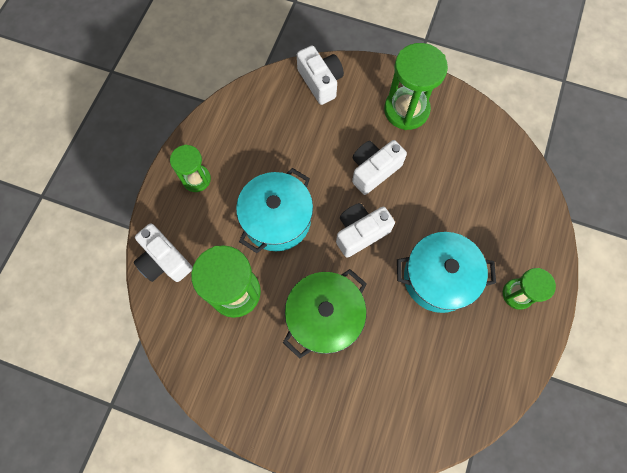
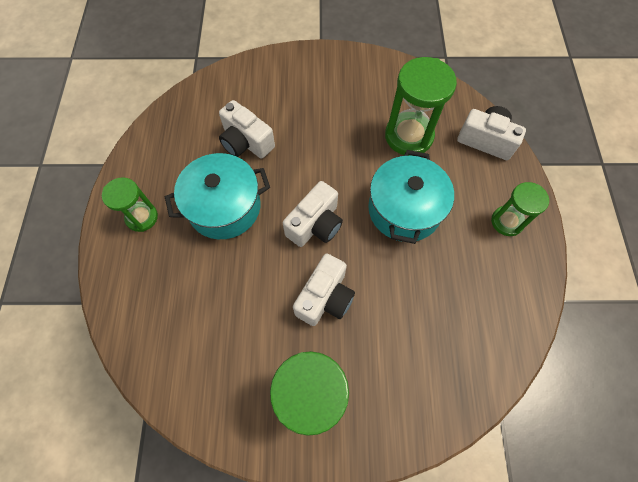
camera: 160 degrees right, 5 degrees down
green pot [283,269,367,359] -> none
white camera [297,46,344,105] -> white camera moved to [219,100,275,159]

